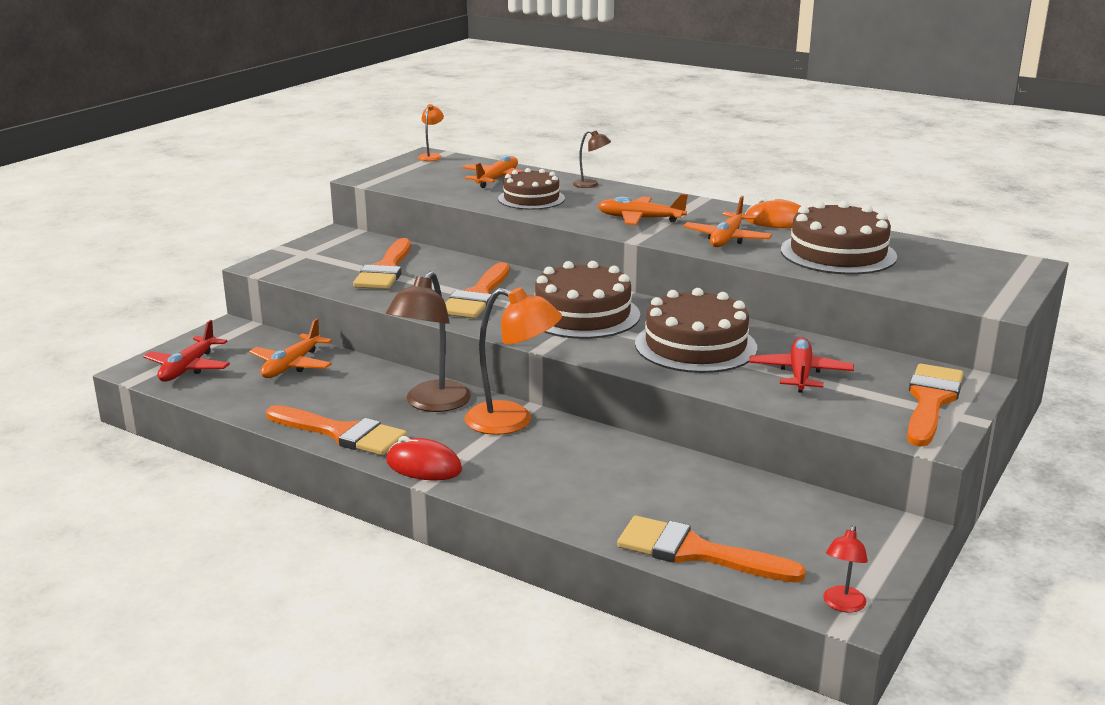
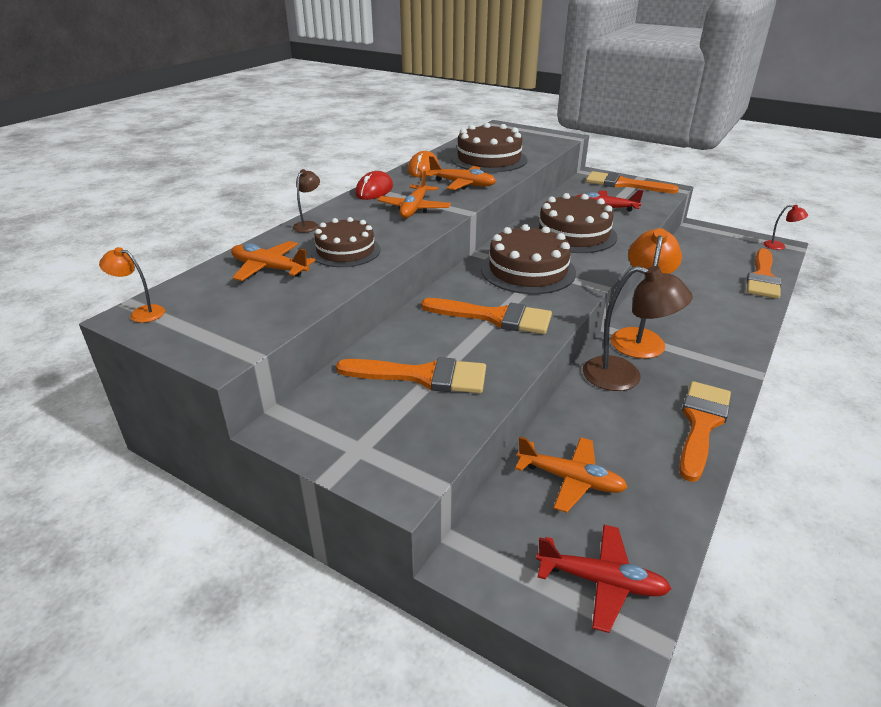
camera: 90 degrees left, 10 degrees up
red mouse [386,436,462,480] -> red mouse moved to [355,171,393,200]

